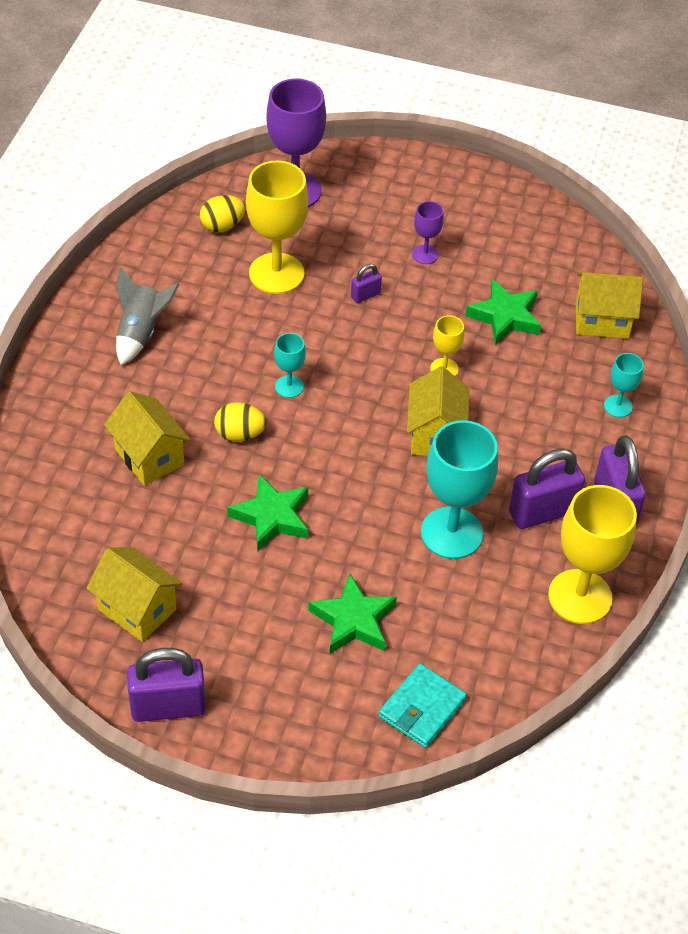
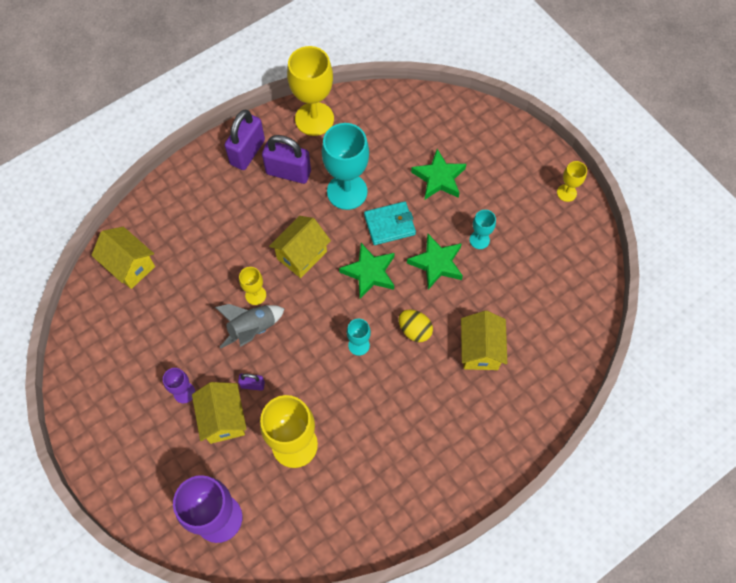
camera: 140 degrees left, 15 degrees up
yellow house [86,547,183,642] -> yellow house moved to [192,382,247,444]
grey rocket [116,267,180,365] -> grey rocket moved to [215,304,284,348]
purple padlock [127,648,206,722] -> yellow goblet [557,161,587,202]
yellow egg [200,195,246,232] -> none
turquoise wallet [378,663,467,748] -> turquoise wallet moved to [364,201,416,245]
green star [465,279,541,345] -> green star moved to [339,243,395,299]
turquoise goblet [604,353,644,417] -> turquoise goblet moved to [470,210,496,249]

